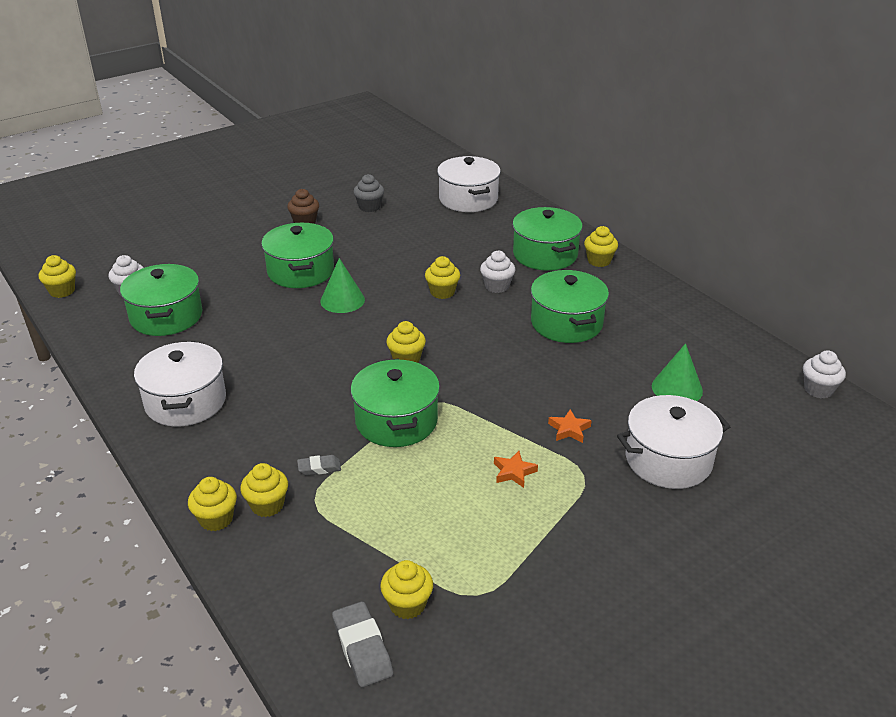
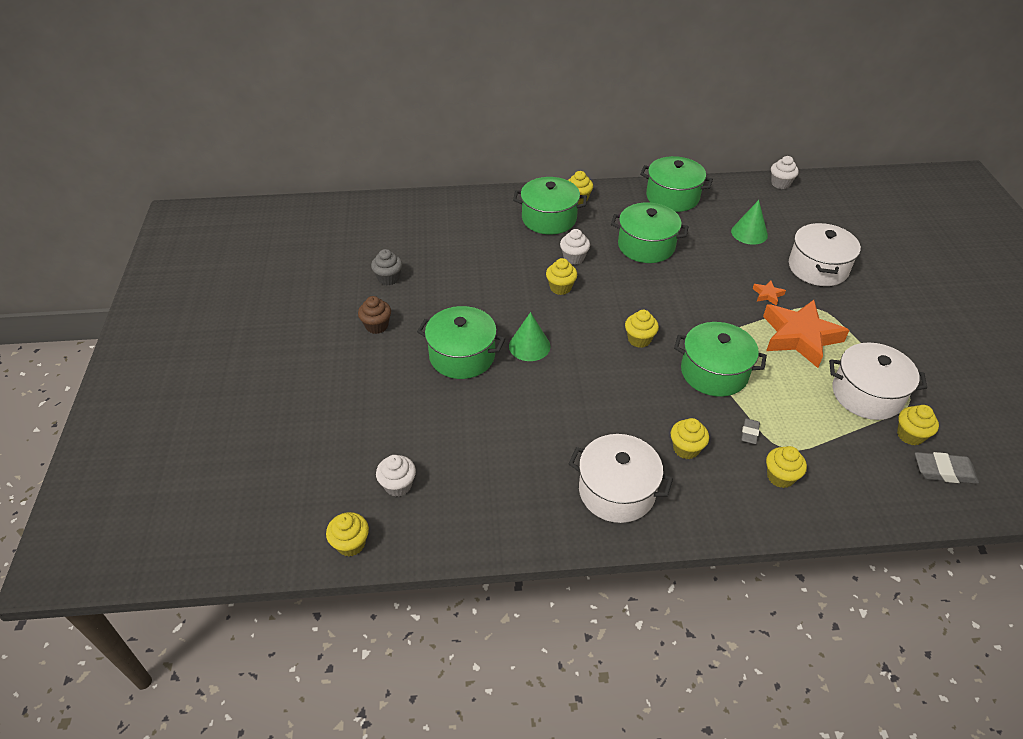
camera: 60 degrees left, 10 degrees up
green pot [120,264,202,336] -> green pot moved to [640,156,713,212]
yellow cupcake [188,477,237,531] -> yellow cupcake moved to [671,418,709,459]
white pot [437,156,501,212] -> white pot moved to [829,342,927,420]
orange star [494,451,538,488] -> orange star [763,300,849,368], size x2.47

